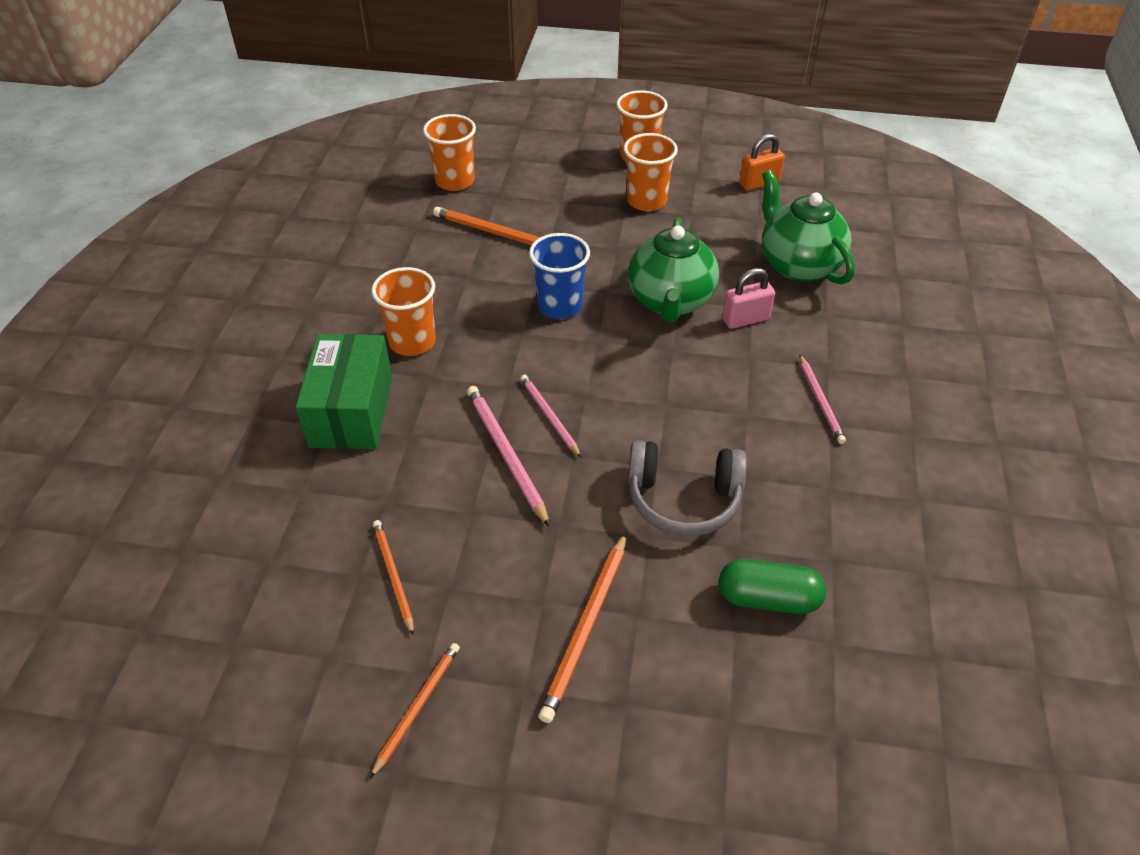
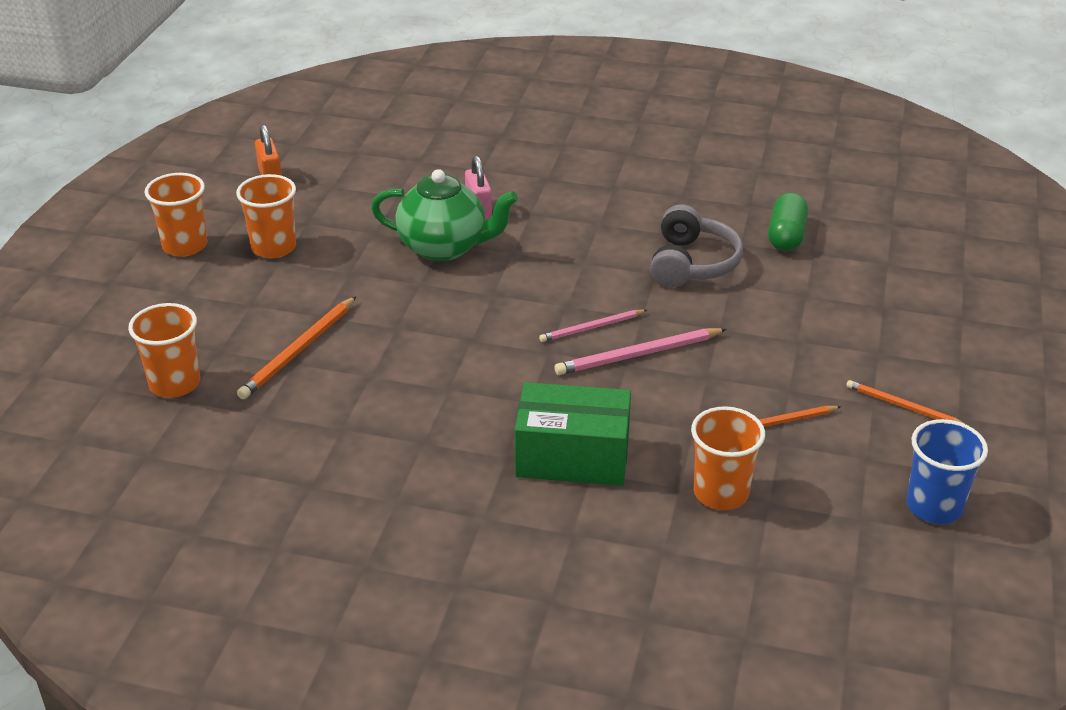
camera: 85 degrees left, 10 degrees down
orange cup [372,267,436,356] -> orange cup moved to [691,406,765,510]
blue cup [529,233,590,319] -> blue cup moved to [906,419,988,524]
orange pencil [538,533,626,723] -> none
green teapot [762,170,855,285] -> none
pink pencil [800,355,846,444] -> none

